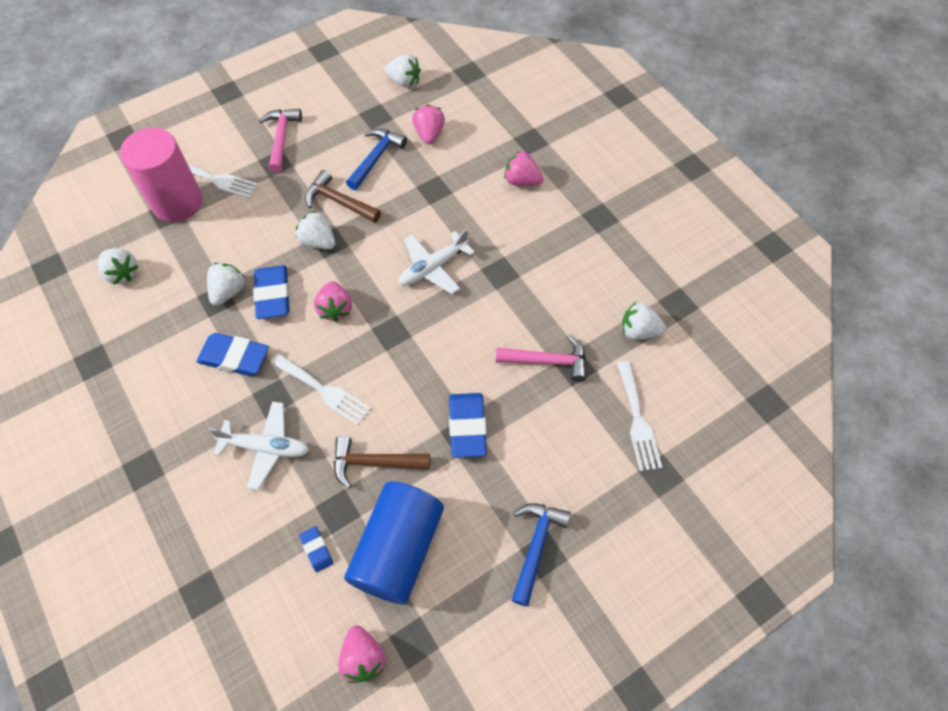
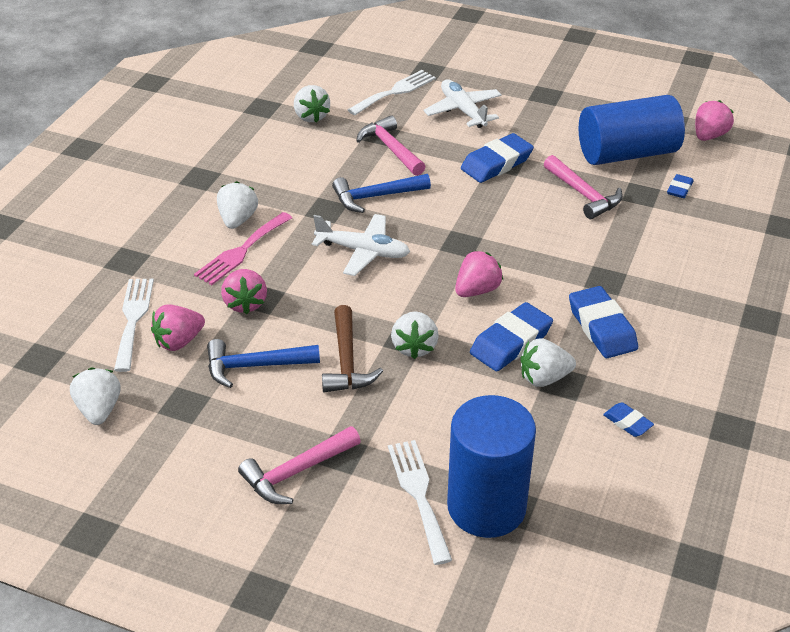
camera: 125 degrees left, 20 degrees down
white strawberry [98,248,138,284] -> white strawberry moved to [217,181,258,229]
pink cylinder [120,128,203,222] -> blue cylinder [447,395,536,538]
white plane [209,402,309,490] -> white plane moved to [423,79,502,128]
white fork [271,354,371,425] -> white fork moved to [114,279,154,372]
brown hammer [334,436,430,489] -> pink hammer [544,155,623,219]
pink strawberry [504,151,544,186] -> pink strawberry moved to [221,269,267,314]
blue hammer [512,503,571,606] -> blue hammer moved to [332,174,431,213]
none -> pink fork [194,212,292,285]
none -> blue eraser [603,402,654,437]

